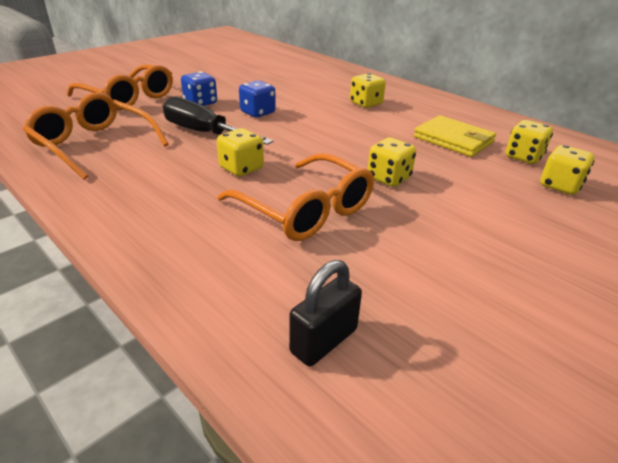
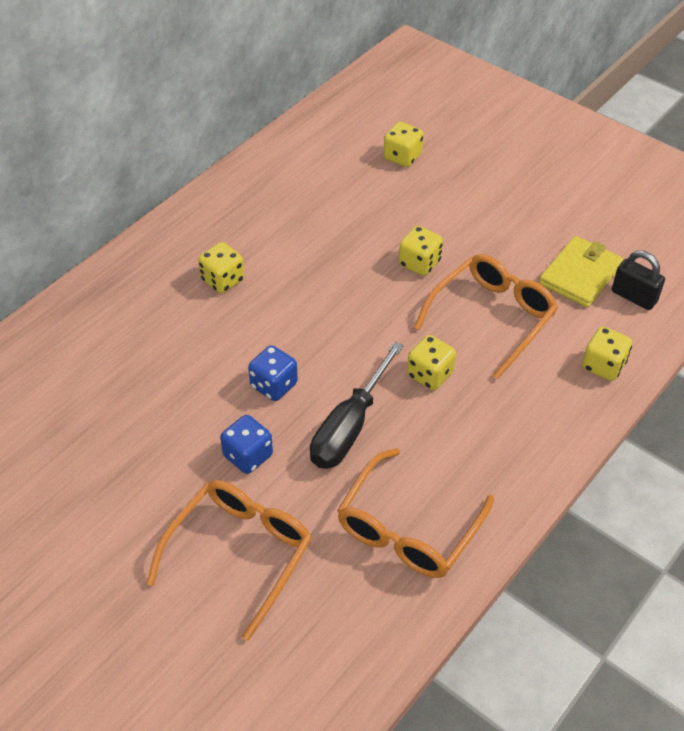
camera: 95 degrees left, 15 degrees up
yellow wallet [414,115,496,157] -> yellow wallet moved to [539,236,623,308]
yellow dice [506,120,553,164] -> yellow dice moved to [582,327,632,381]

